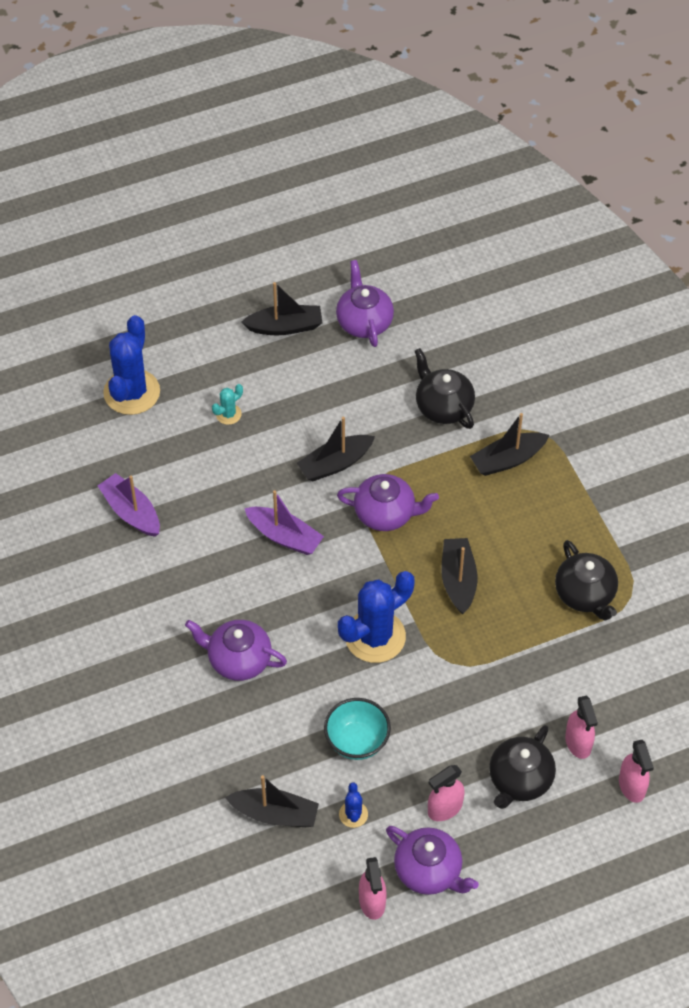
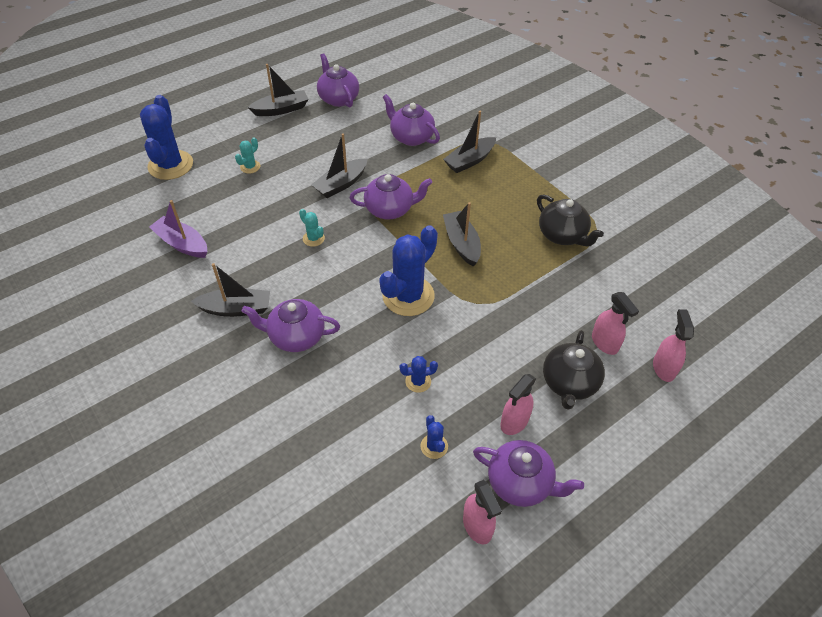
camera: 15 degrees left, 5 degrees down
black boat [225,775,319,827] -> black boat moved to [191,263,270,317]
purple boat [244,490,324,555] -> turquoise cactus [299,209,325,247]
turquoise bowl [324,698,391,760] -> blue cactus [400,356,438,393]
black teapot [415,348,475,429] -> purple teapot [383,94,440,146]
pink spray bottle [619,740,654,803] -> pink spray bottle turned 150 degrees counterclockwise [653,309,694,382]

